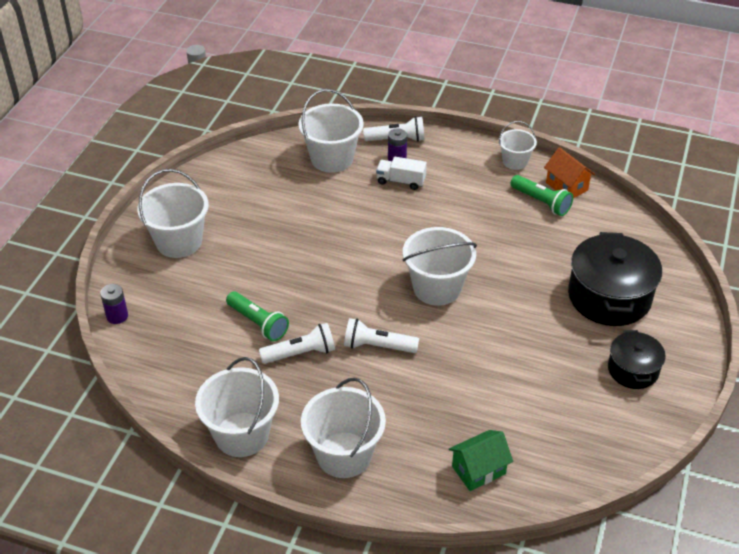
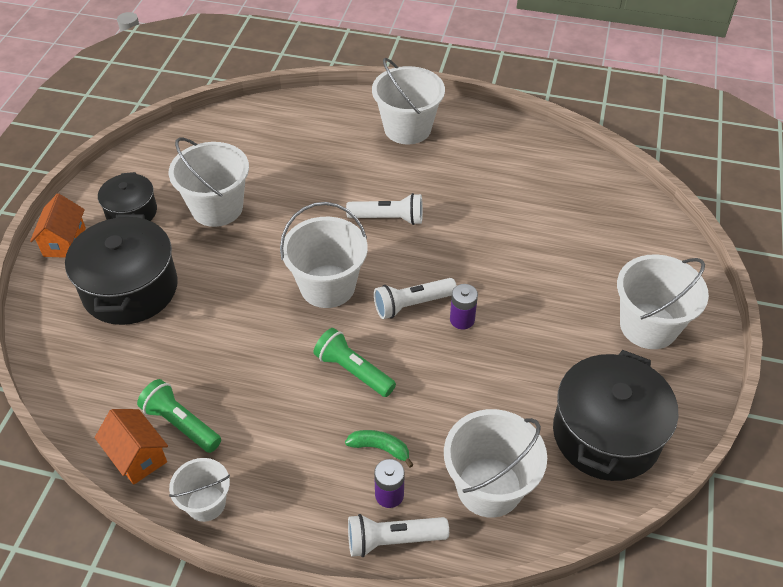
camera: 175 degrees right, 5 degrees up
purple battery [100,284,128,324] -> purple battery moved to [450,284,478,329]
white bucket [195,357,279,457] -> white bucket moved to [169,137,249,227]
green flashlight [226,292,289,341] -> green flashlight moved to [314,328,396,397]
white flashlight [259,323,335,364] -> white flashlight moved to [374,278,457,319]
white truck [376,157,427,190] -> green banana [345,430,414,468]
green house [449,430,513,491] -> none
none -> orange house [30,193,86,258]
none -> black pot [553,350,678,481]

